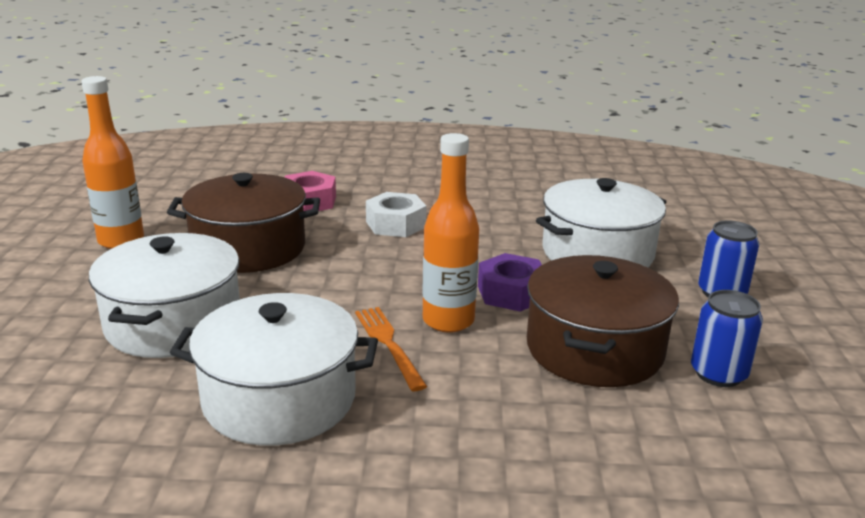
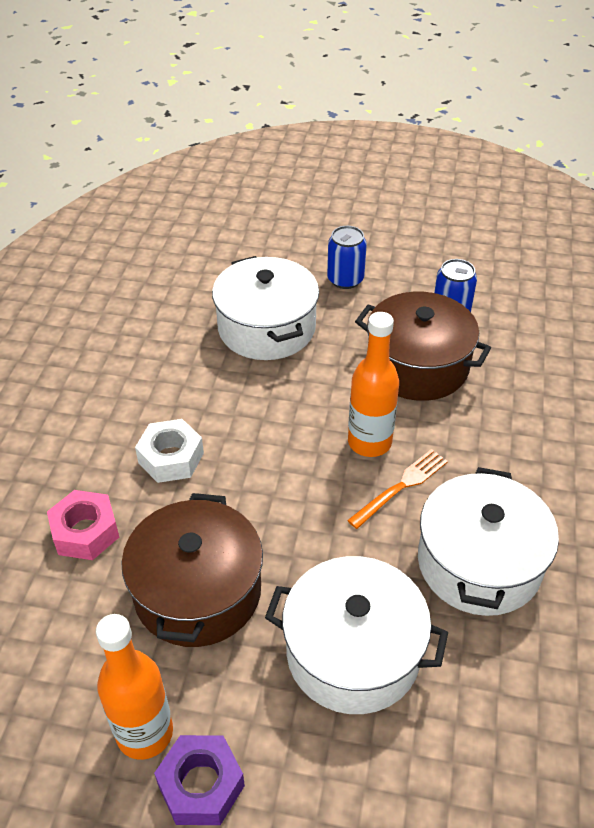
camera: 80 degrees left, 20 degrees up
orange fork [355,307,427,391] -> orange fork turned 150 degrees clockwise [347,449,448,529]
purple nut [478,253,542,312] -> purple nut moved to [154,735,245,825]

